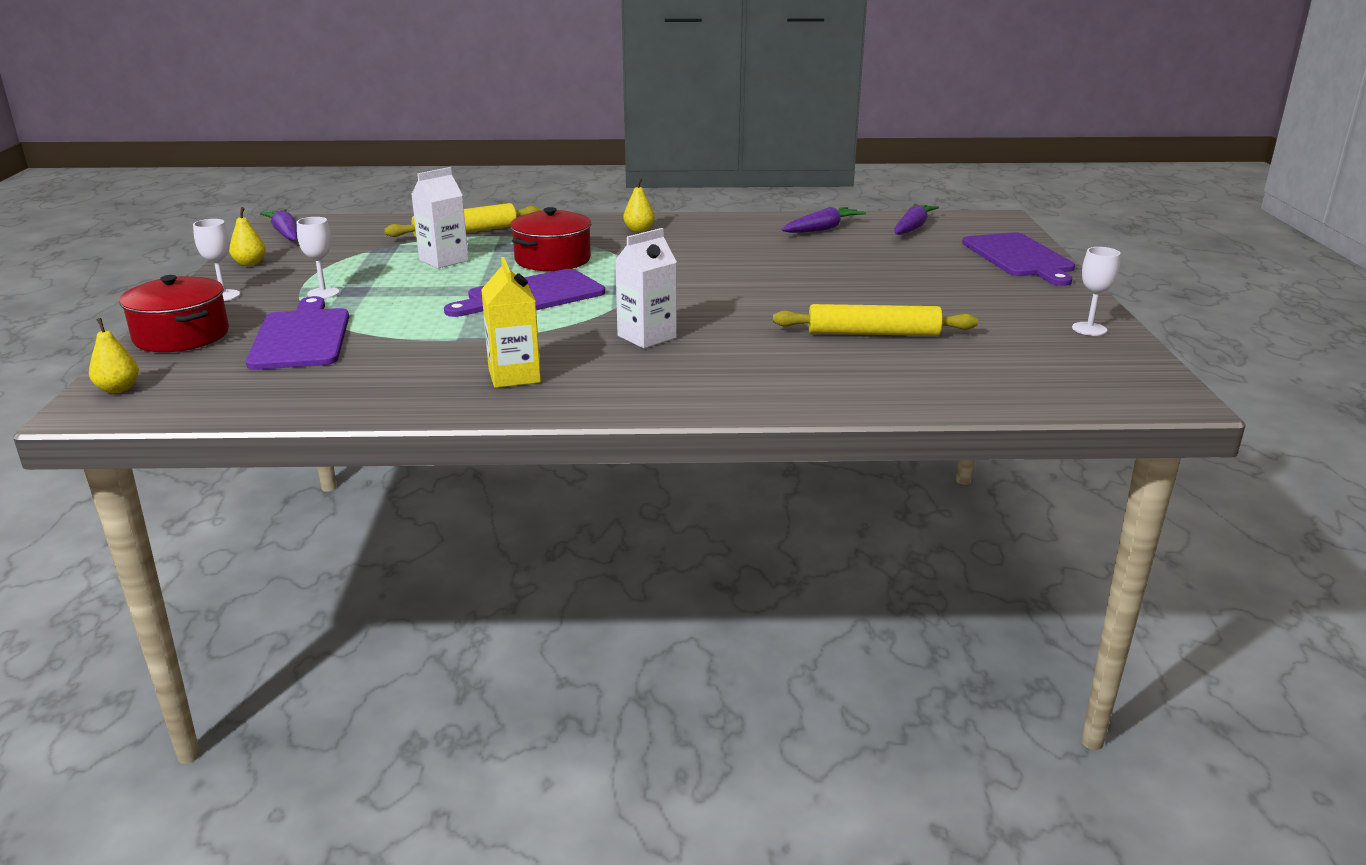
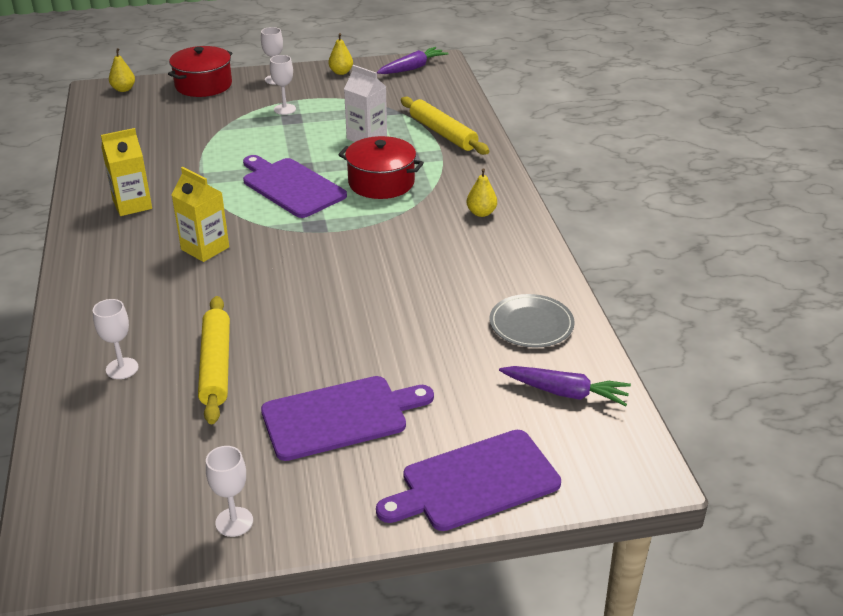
camera: 80 degrees right, 10 degrees up
purple cutting board [246,296,349,370] -> purple cutting board moved to [261,376,434,461]
white carton [615,228,677,348] -> yellow carton [172,167,229,262]
purple carrot [781,207,866,233] -> grey plate [489,294,575,348]
none -> white goblet [93,299,138,379]

